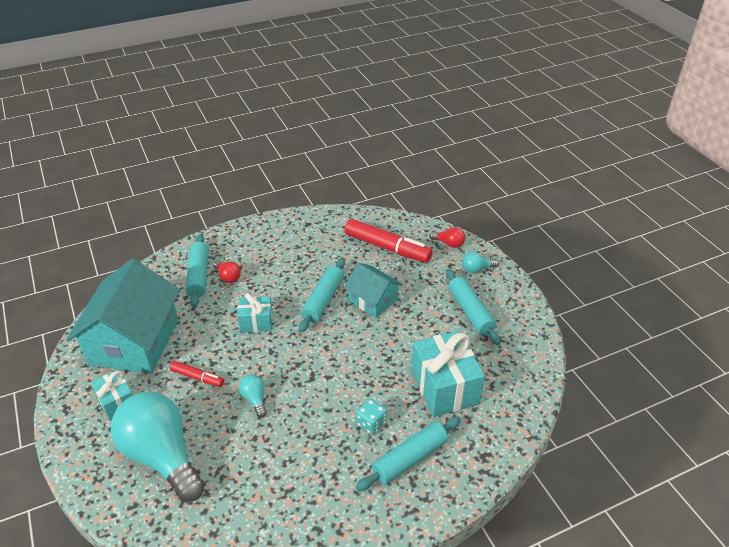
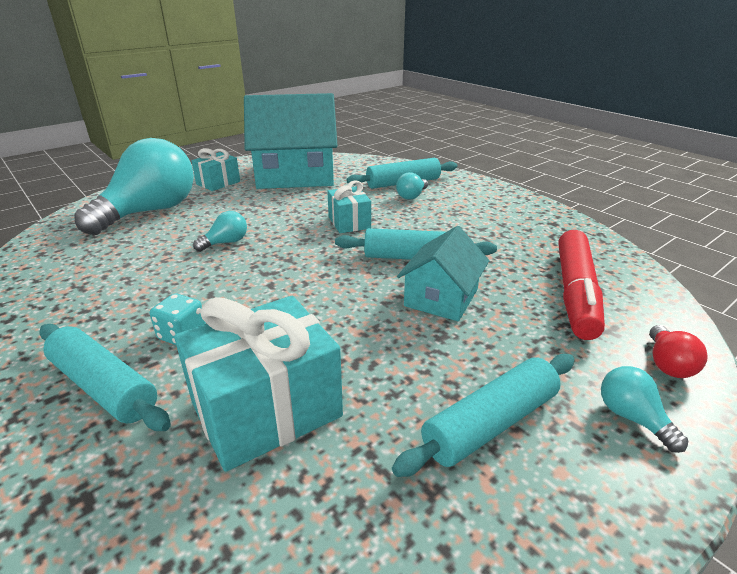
camera: 75 degrees right, 10 degrees down
red marker [170,361,224,387] -> none
red light bulb [213,261,241,283] -> turquoise light bulb [396,172,428,200]

